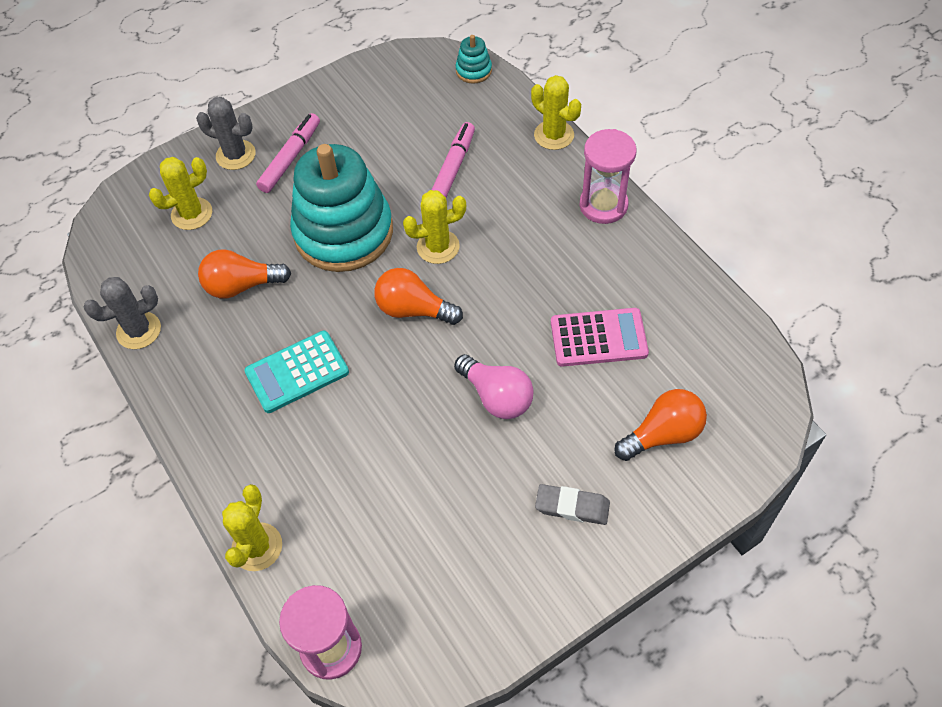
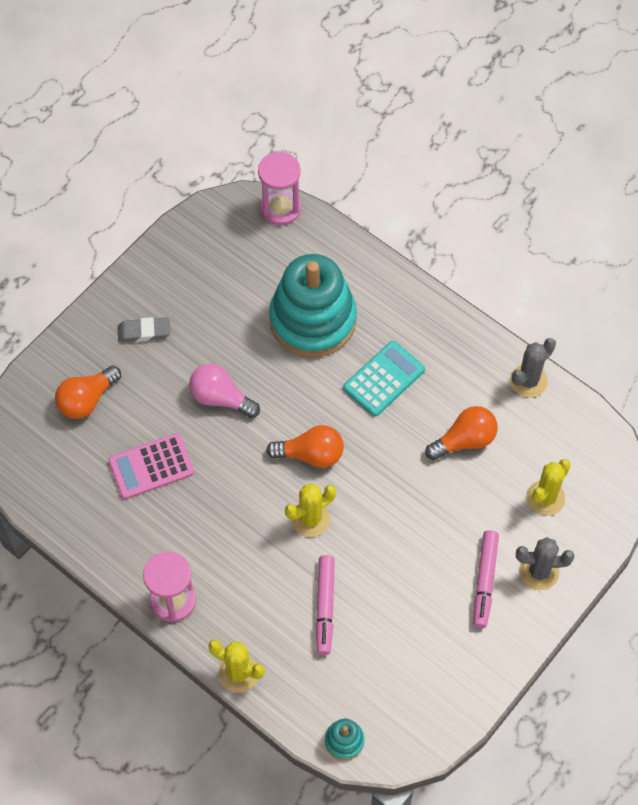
camera: 160 degrees right, 5 degrees up
yellow cactus [222,484,282,571] -> none
turquoise stacking toy [290,144,393,272] -> turquoise stacking toy moved to [269,254,357,357]

